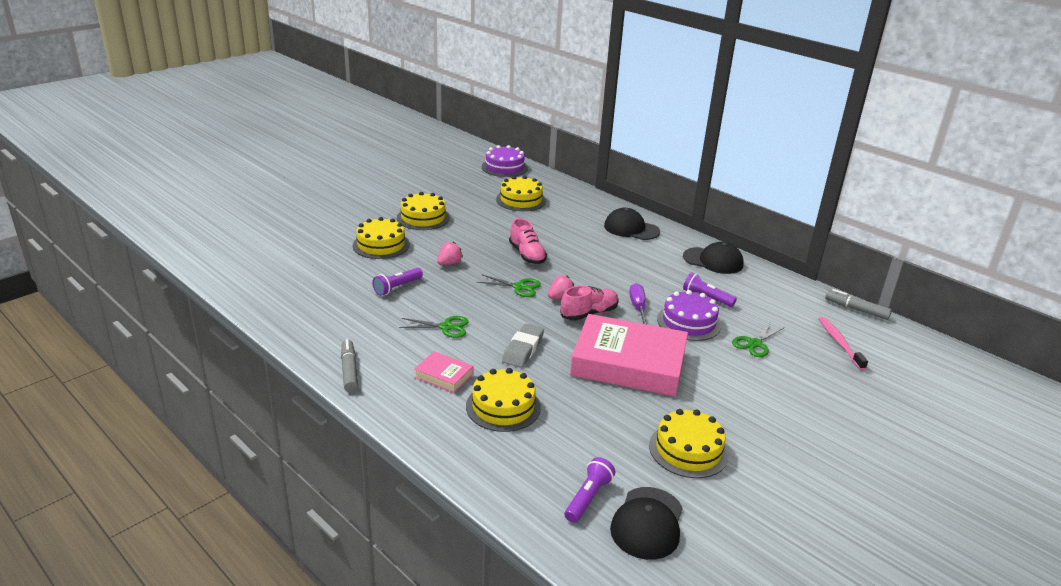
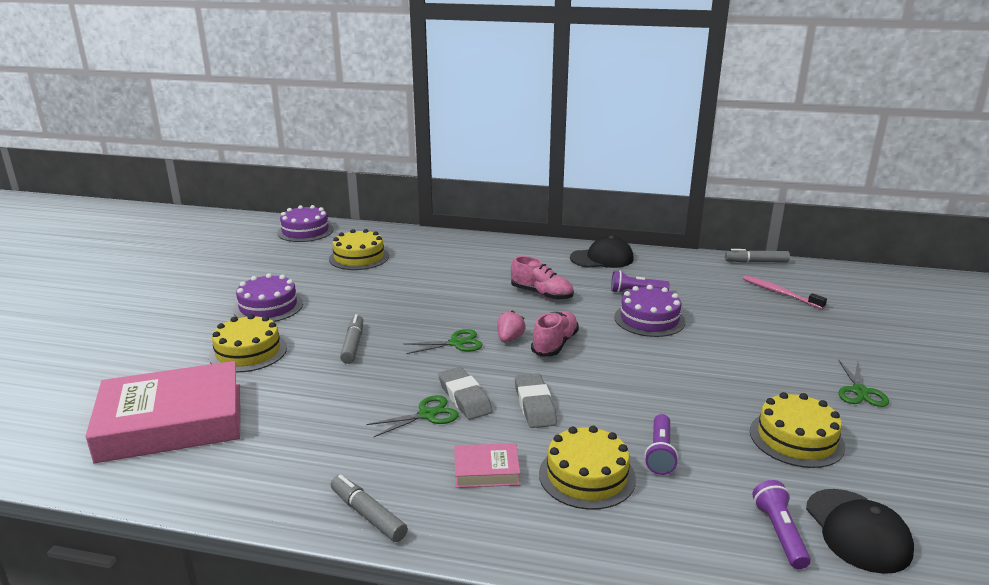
camera: 30 degrees left, 5 degrees down
purple flashlight [372,268,423,296] -> purple flashlight moved to [644,414,679,475]
yellow cake [397,192,450,230] -> purple cake [233,273,303,322]
pink strawberry [437,242,463,265] -> grey marker [340,314,363,364]
pink shoe [509,218,547,264] -> pink shoe moved to [511,256,574,300]
pink book [570,314,688,397] -> pink book moved to [85,361,240,463]
black cap [604,208,660,240] -> none
purple screwdriver [629,283,648,325] -> none
green scissors [732,322,785,357] -> green scissors moved to [838,359,889,407]
none -> grey eraser [438,367,493,420]

